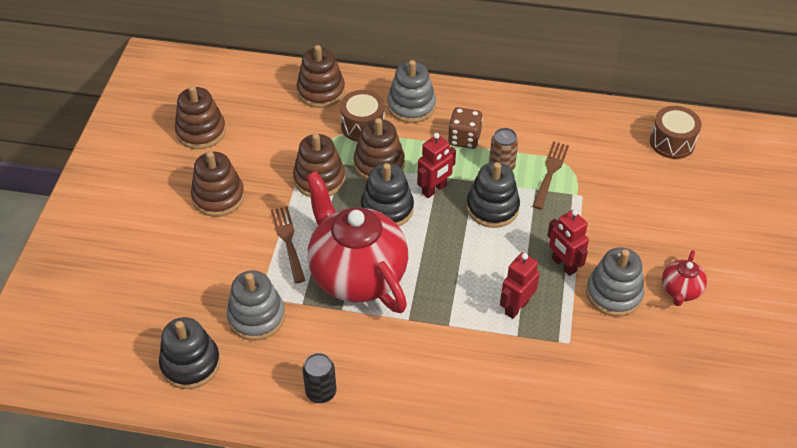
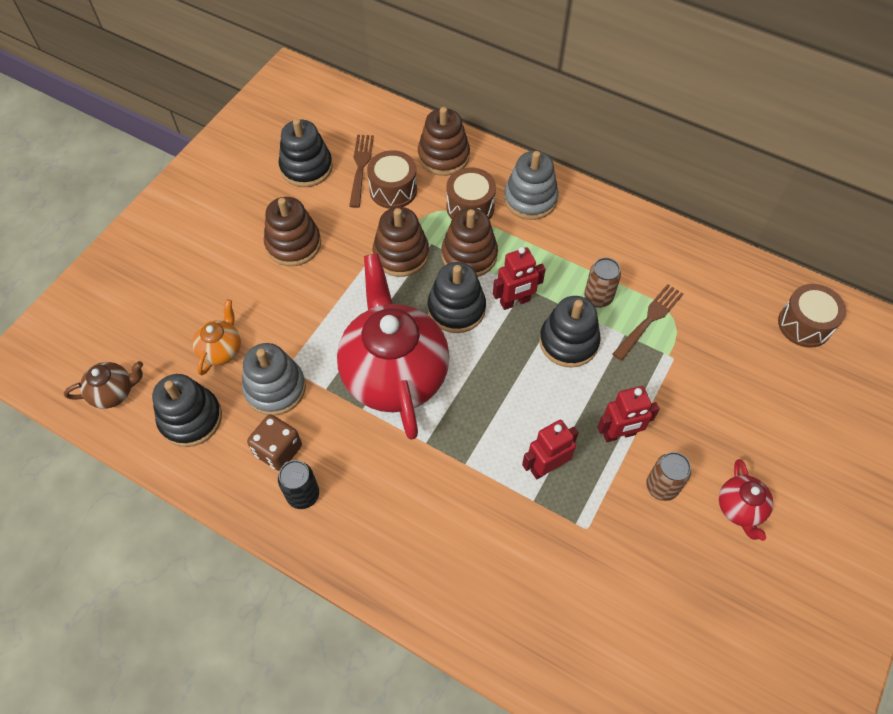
camera: 20 degrees right, 10 degrees up
brown stacking toy [175,86,226,149] -> black stacking toy [279,118,333,187]
brown fork [271,207,306,283] -> brown fork moved to [349,135,374,208]
brown dice [448,107,483,149] -> brown dice moved to [247,414,302,471]
red robot [547,209,589,276] -> red robot turned 90 degrees counterclockwise [597,386,660,442]
grey stacking toy [586,247,645,317] -> brown can [646,452,691,501]
red teapot [662,250,707,306] -> red teapot turned 45 degrees counterclockwise [719,459,773,541]
none -> brown teapot [64,361,143,409]
none -> orange teapot [193,300,241,375]
none -> brown drum [367,150,417,209]

